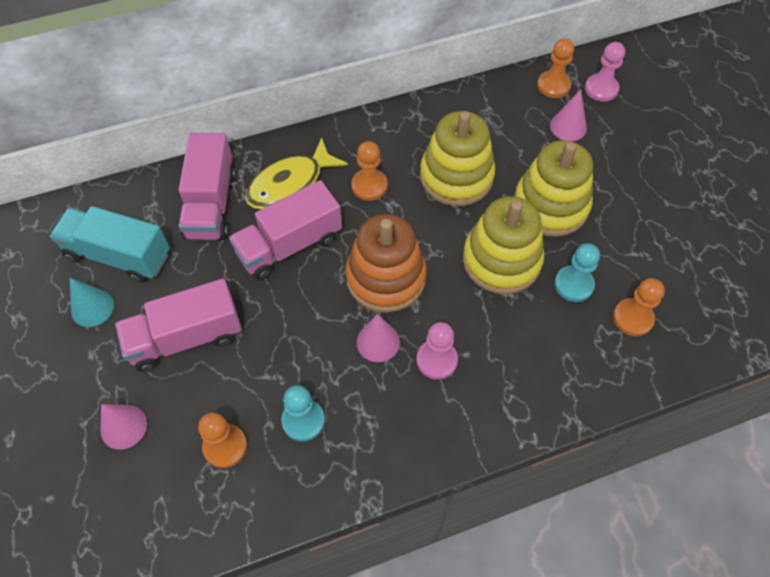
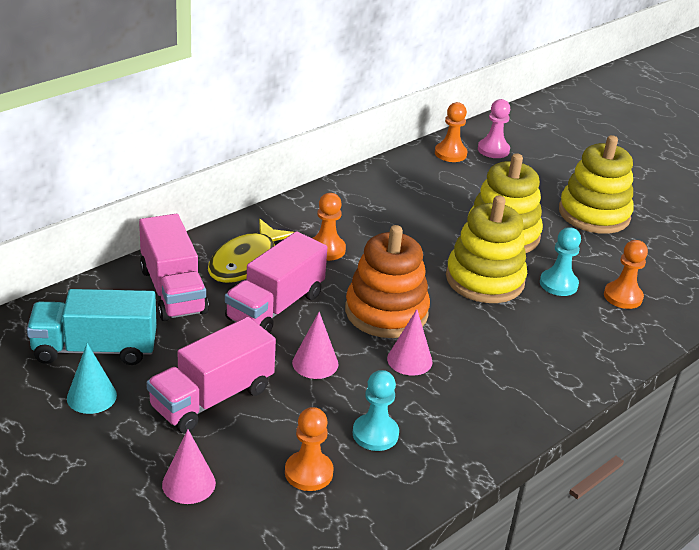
camera: 25 degrees left, 25 degrees down
pink pawn [416,322,458,380] -> none
yellow stacking toy [420,111,496,206] -> yellow stacking toy moved to [559,135,634,234]
pink cone [550,89,587,141] -> pink cone moved to [292,312,338,379]

